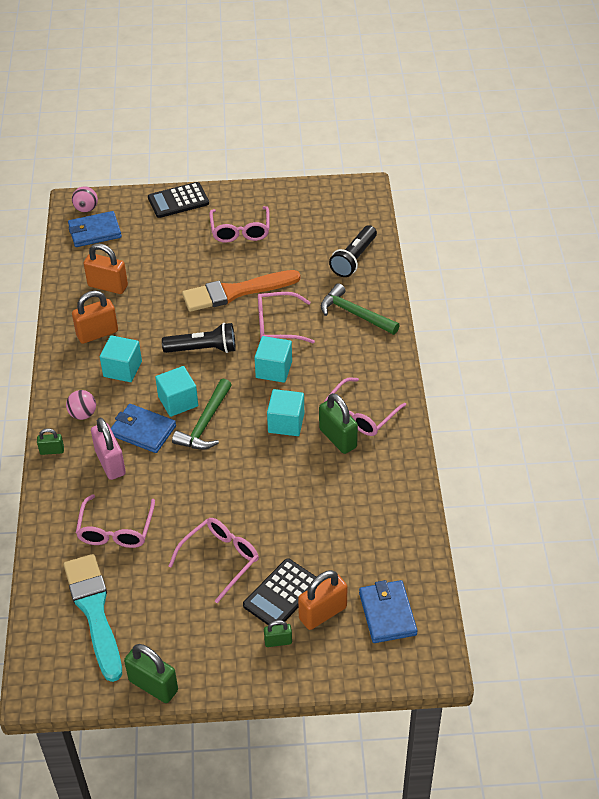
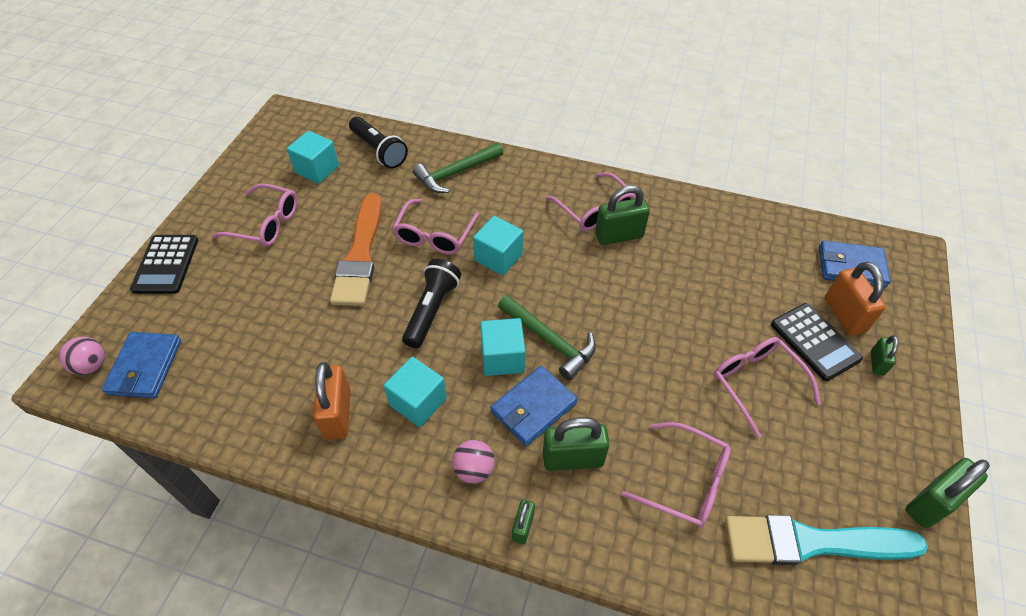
camera: 70 degrees left, 5 degrees up
orange padlock [84,243,128,294] -> none
pink padlock [91,418,126,480] -> green padlock [543,417,610,471]
turquoise cube [267,389,304,436] -> turquoise cube moved to [287,131,339,184]

